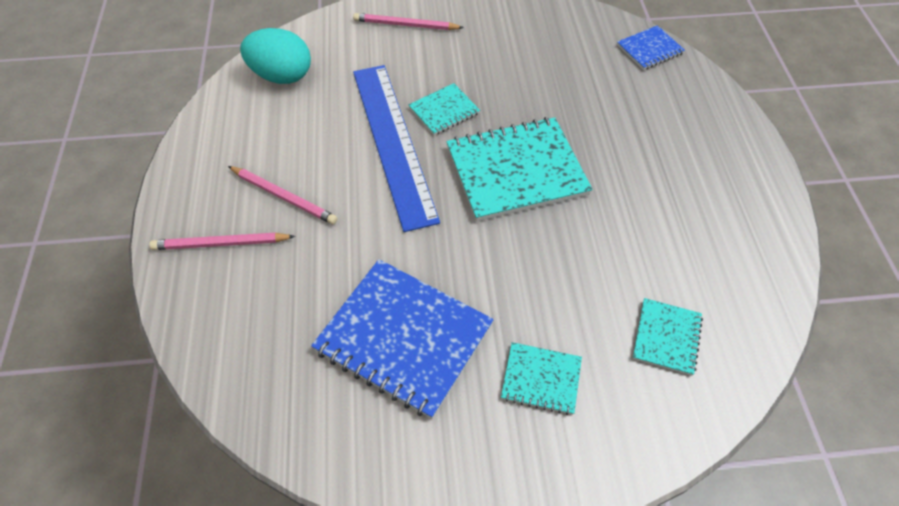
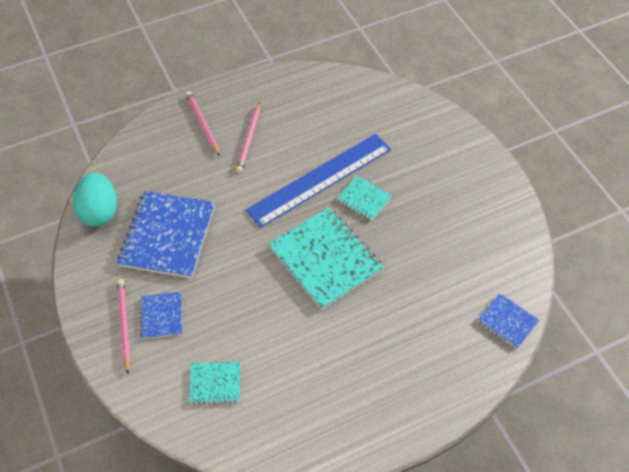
camera: 70 degrees right, 0 degrees up
turquoise egg [240,28,311,84] -> turquoise egg moved to [73,173,117,226]
pink pencil [353,13,464,30] -> pink pencil moved to [117,279,131,374]
turquoise notebook [501,342,582,415] -> blue notebook [140,292,182,339]

